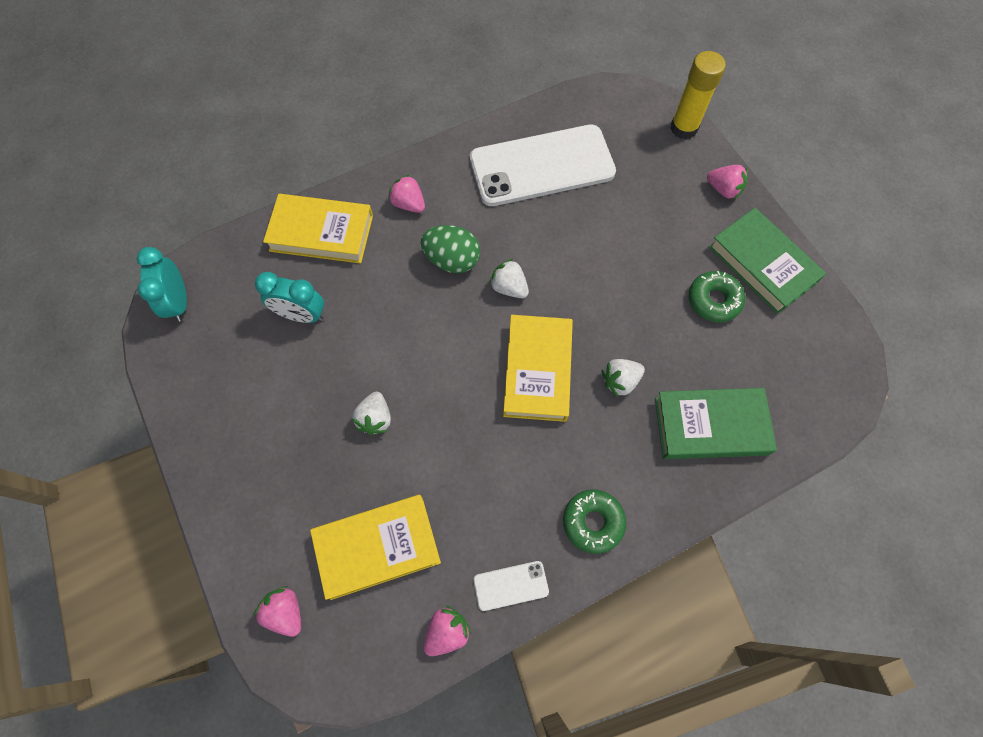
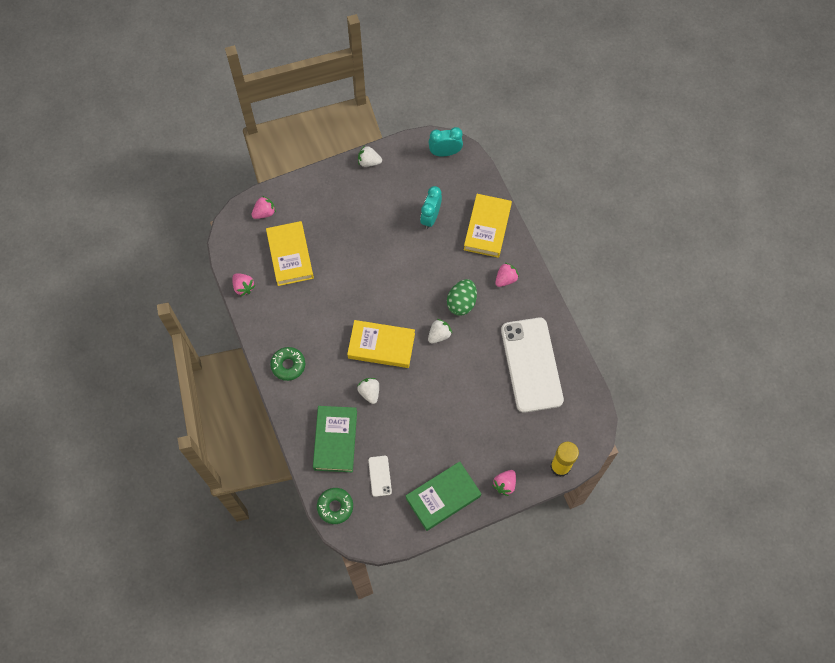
camera: 95 degrees right, 0 degrees up
white strawberry [352,392,391,435] -> white strawberry moved to [358,146,382,167]
white phone [473,561,549,611] -> white phone moved to [368,456,392,497]
green donut [689,271,745,323] -> green donut moved to [317,488,353,524]

